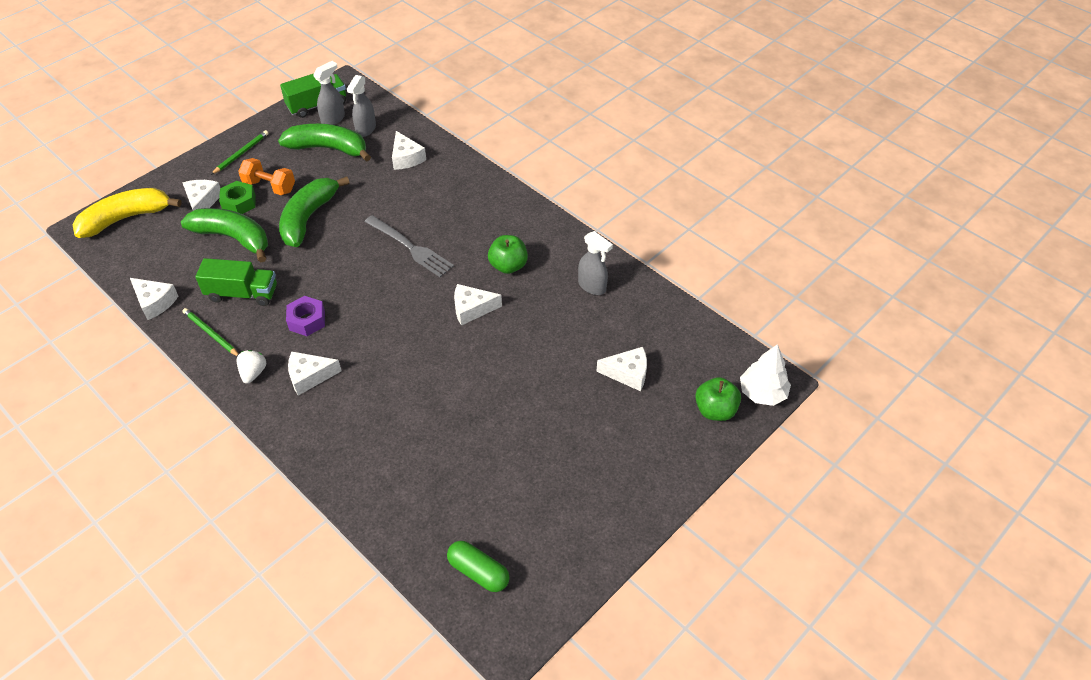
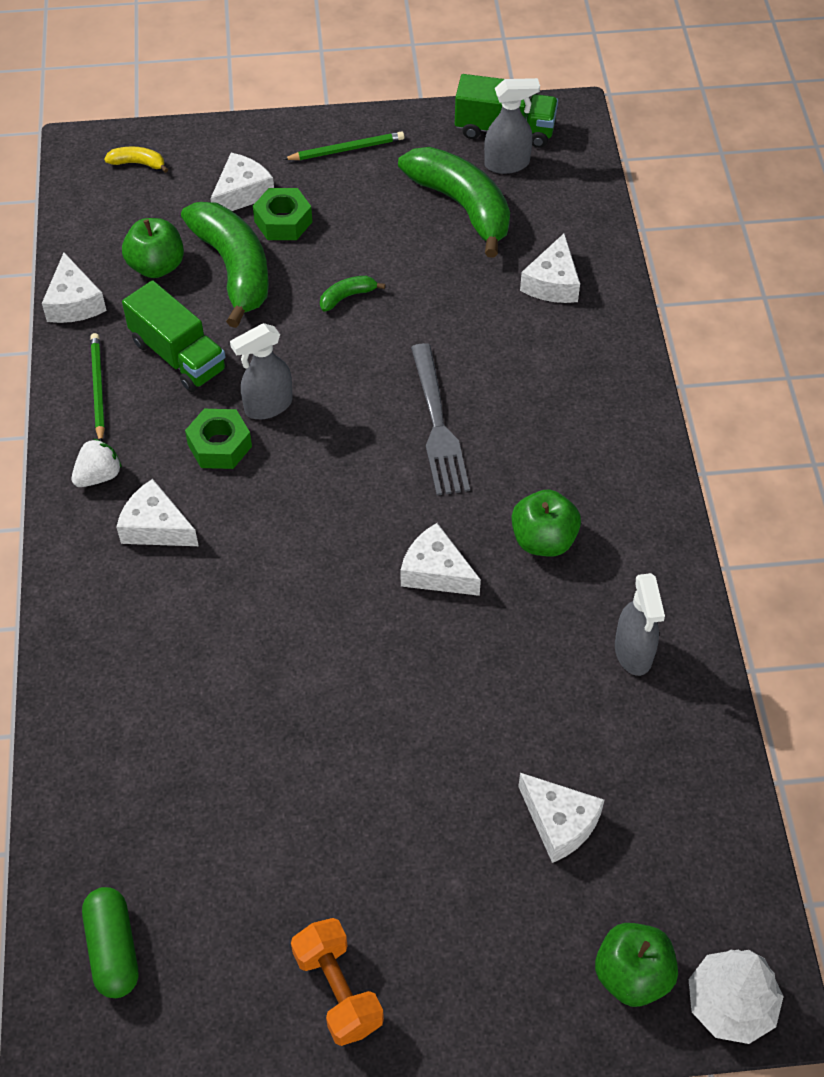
camera: 40 degrees right, 5 degrees up
yellow banana [73,188,181,238] -> yellow banana [104,146,168,173], size x0.42
orange dumbbell [238,158,295,195] -> orange dumbbell moved to [291,918,384,1046]
green banana [279,176,350,247] -> green banana [320,276,385,312], size x0.42
purple nut [286,296,325,336] -> green nut [185,409,252,469]
grey spray bottle [347,75,376,137] -> grey spray bottle moved to [230,323,293,419]
none -> green apple [122,218,184,278]

